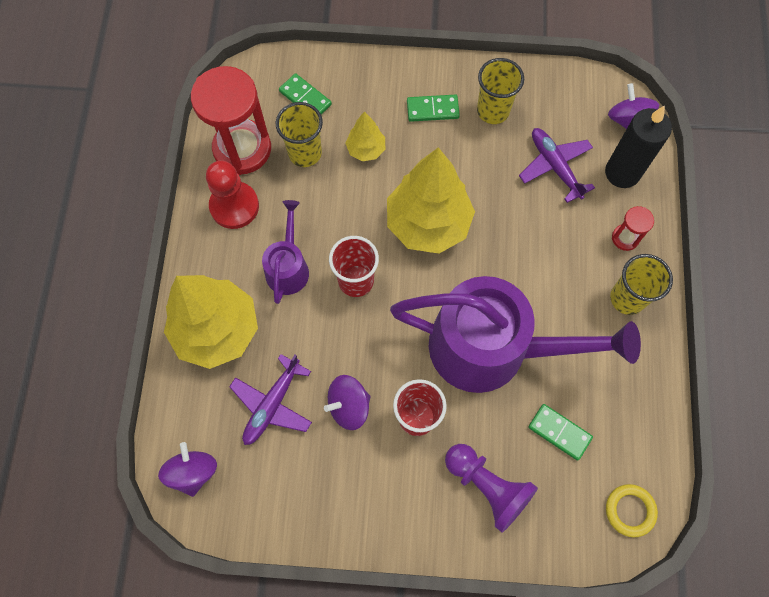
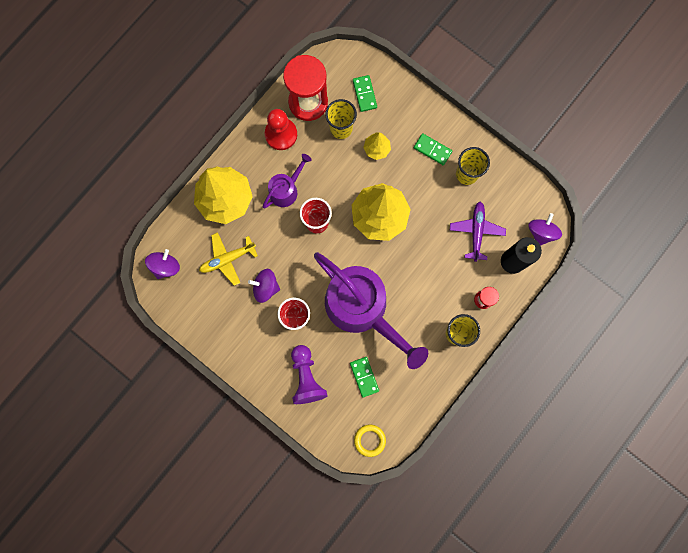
camera: 35 degrees right, 10 degrees up
purple plane [229,354,312,445] -> yellow plane [199,232,258,286]

